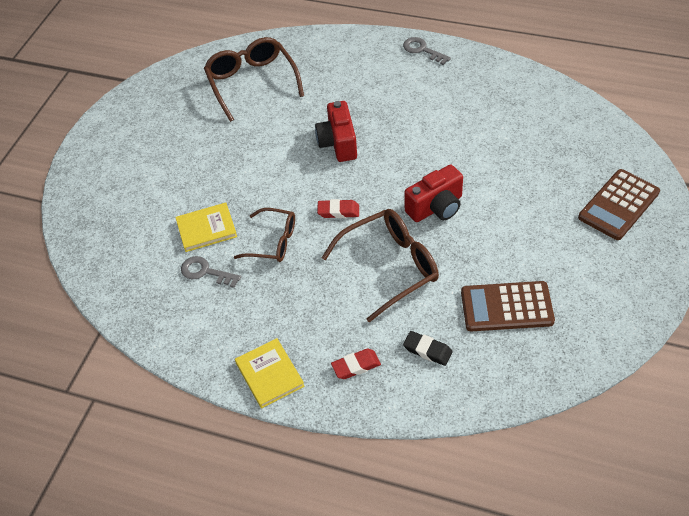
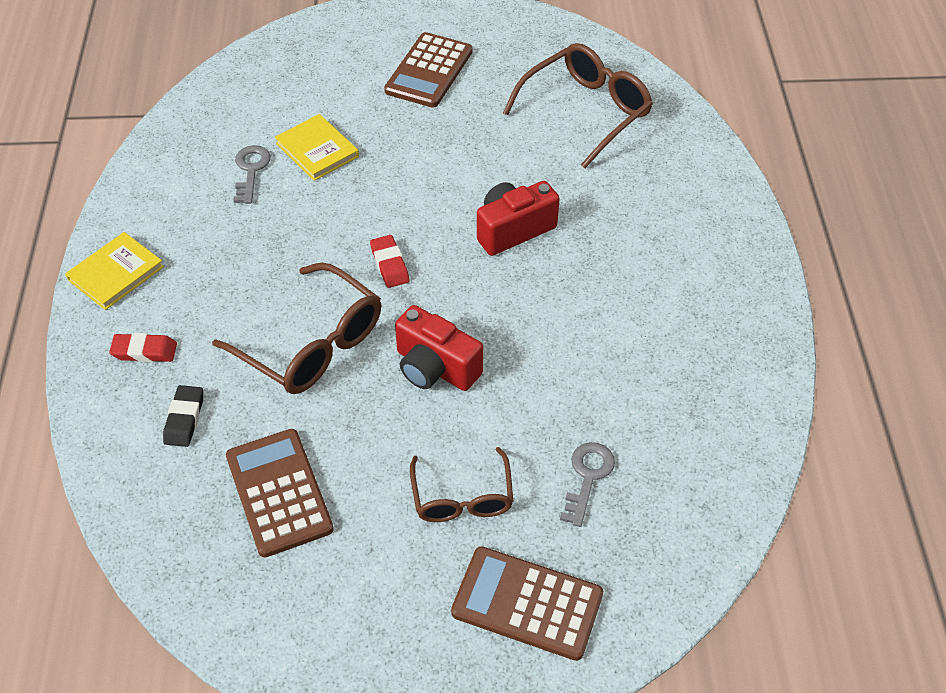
camera: 65 degrees right, 0 degrees up
brown glasses [234,208,295,262] -> brown glasses moved to [410,447,513,522]
red eraser [331,349,381,379] -> red eraser turned 45 degrees counterclockwise [109,333,177,362]
grey key [403,37,451,65] -> grey key moved to [560,442,615,527]
none -> brown calculator [384,32,472,108]

